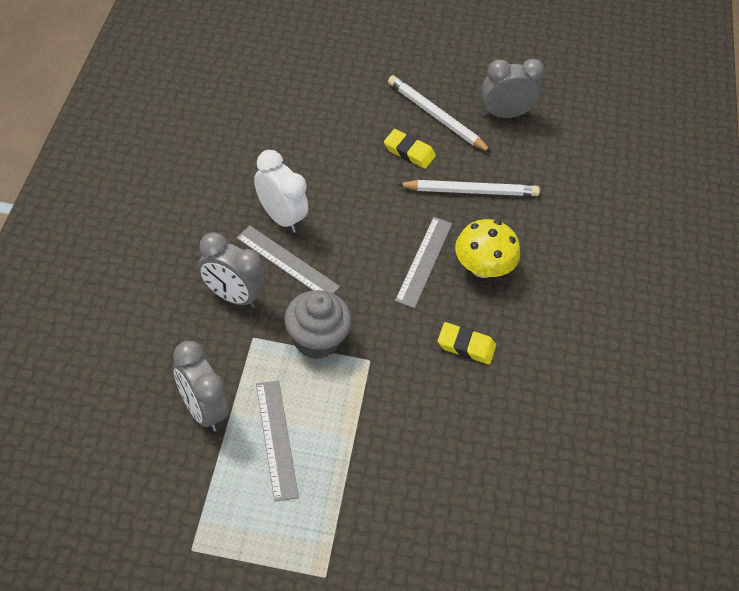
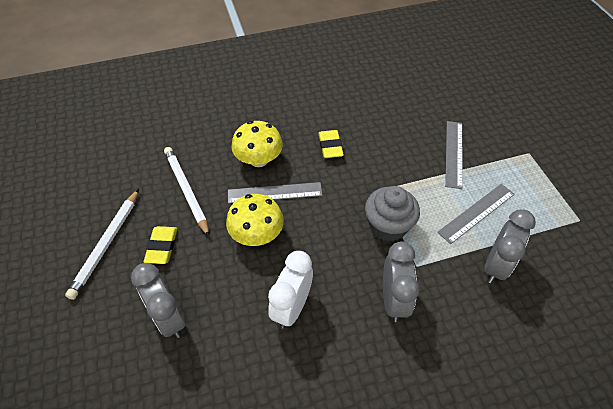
camera: 110 degrees left, 0 degrees up
grey ruler [236,226,340,294] -> grey ruler moved to [445,121,463,189]
grey clock [481,59,545,118] -> grey clock moved to [131,263,186,338]
none -> yellow mushroom [226,194,284,246]

